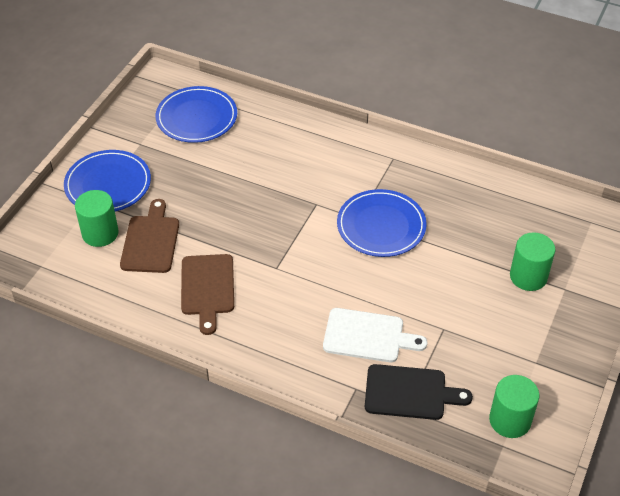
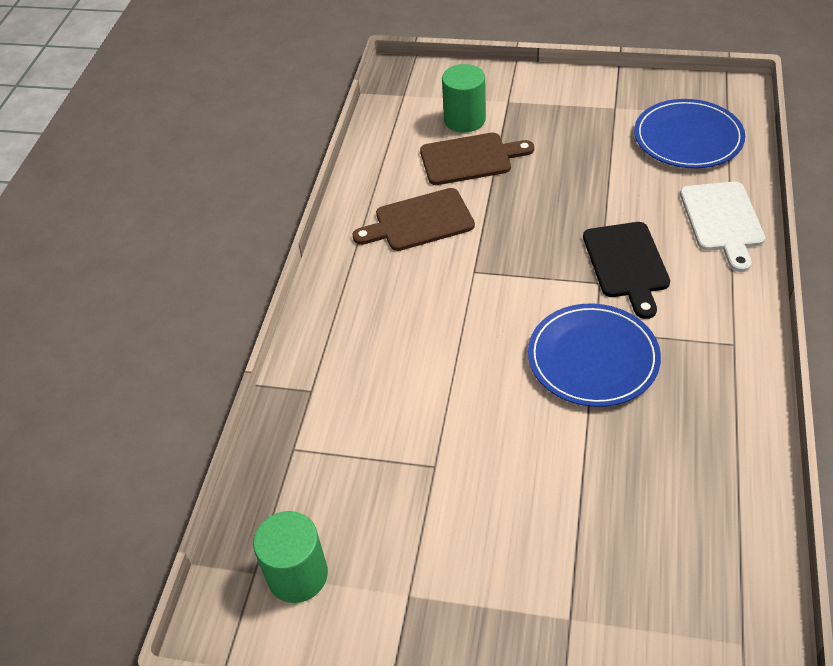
camera: 80 degrees right, 0 degrees up
blue plate [64,150,151,212] -> none
white cutting board [323,308,427,362] -> white cutting board moved to [680,182,765,272]
black cutting board [365,364,473,420] -> black cutting board moved to [583,222,670,319]
green cylinder [510,232,555,291] -> none

